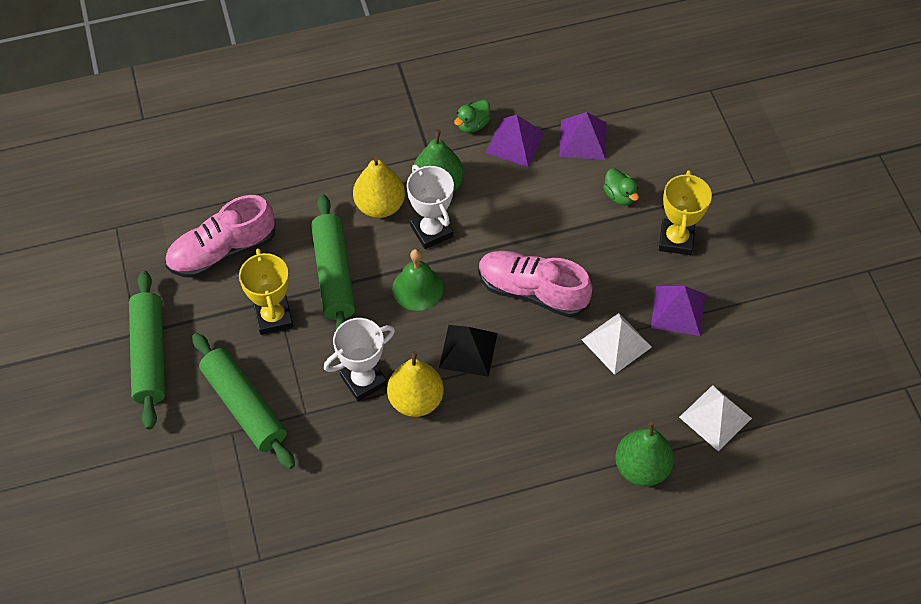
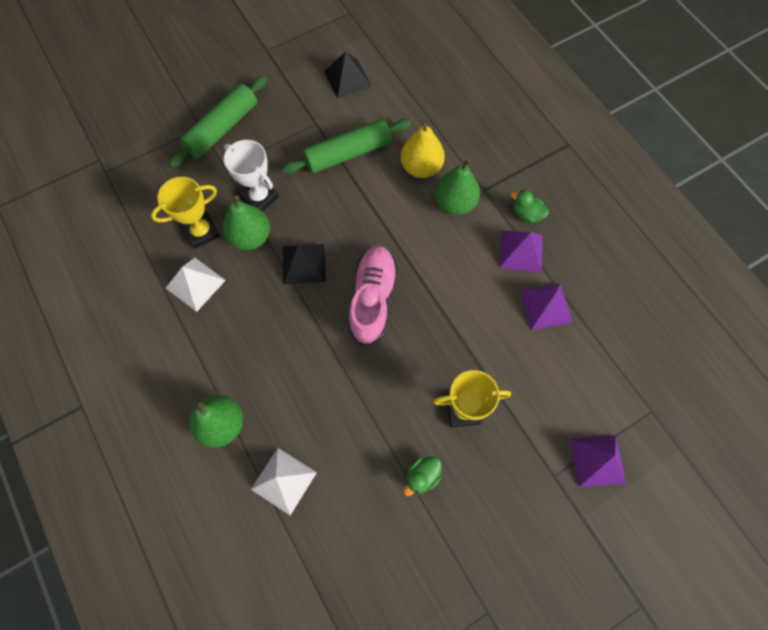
camera: 75 degrees right, 10 degrees up
green rolling pin [129,271,165,429] -> none
pink shoe [165,195,275,278] -> black pyramid [324,51,372,99]
yellow trophy [239,249,293,335] -> yellow trophy moved to [151,177,220,249]
yellow pear [387,351,444,417] -> green pear [223,196,270,250]
green bell [392,249,443,311] -> none
white trophy [407,165,454,249] -> none
white pyramid [582,313,652,375] -> white pyramid moved to [166,258,226,312]
green duck [603,168,639,205] -> green duck moved to [403,456,442,496]
purple pyramid [651,286,705,336] -> purple pyramid moved to [570,435,626,487]

